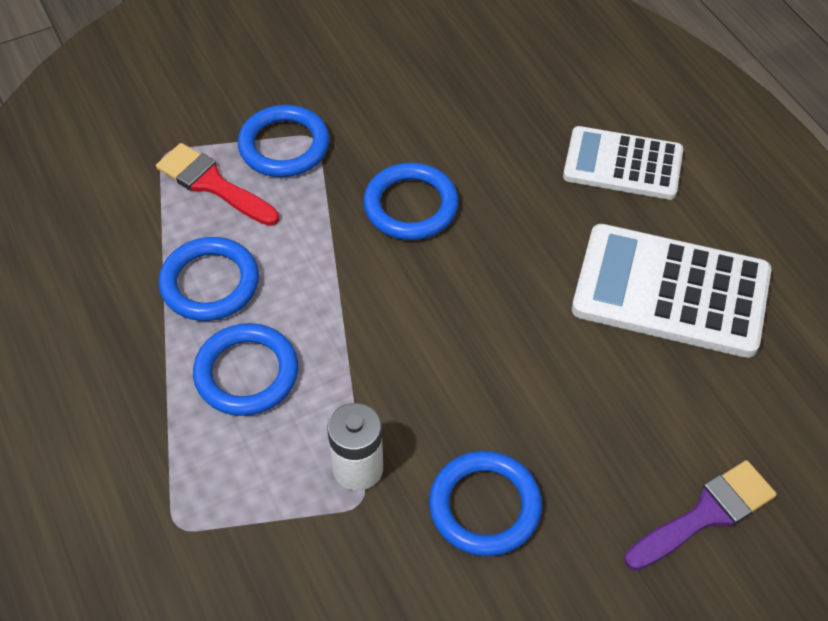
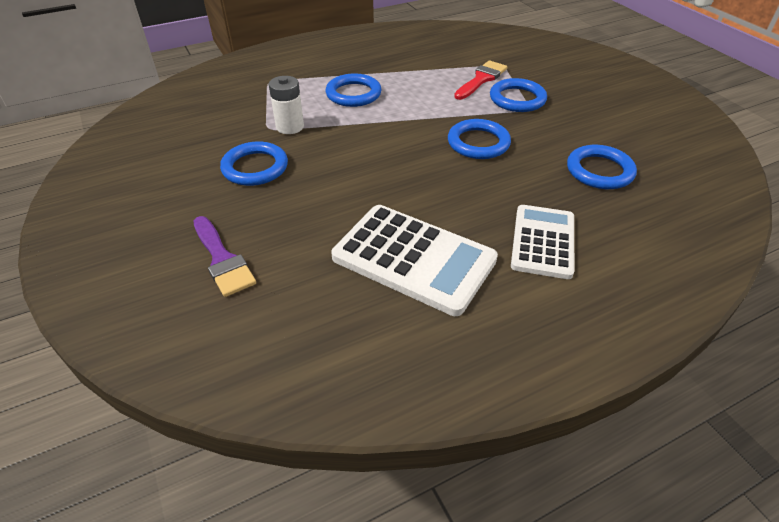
camera: 90 degrees right, 10 degrees down
blue ring [158,237,259,321] -> blue ring moved to [567,145,637,189]
white calculator [572,224,772,358] -> white calculator turned 105 degrees clockwise [331,205,498,316]

